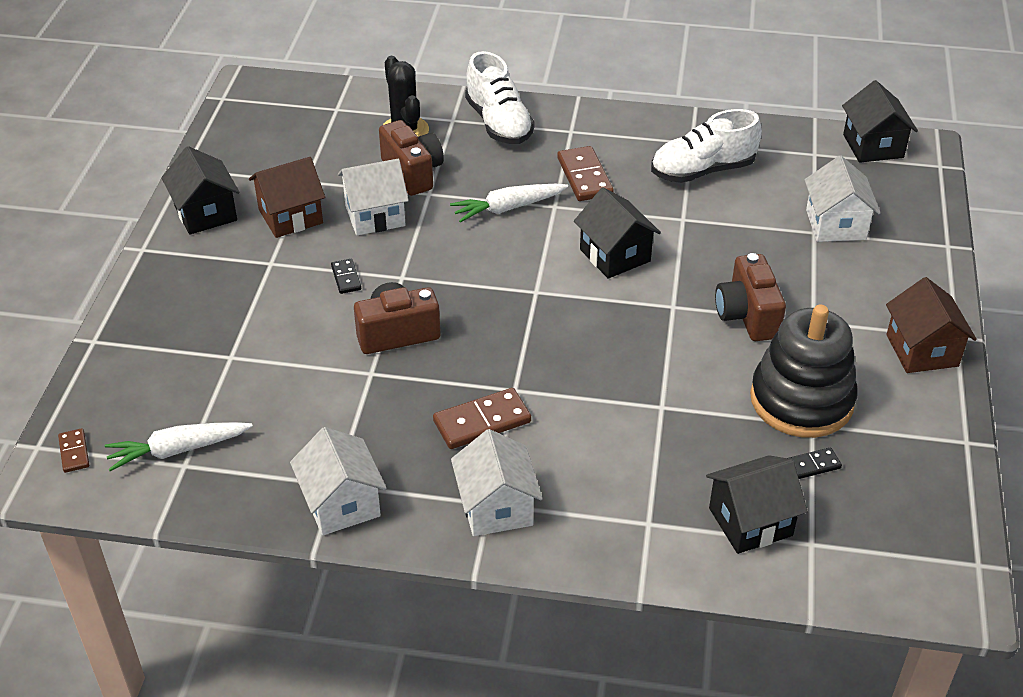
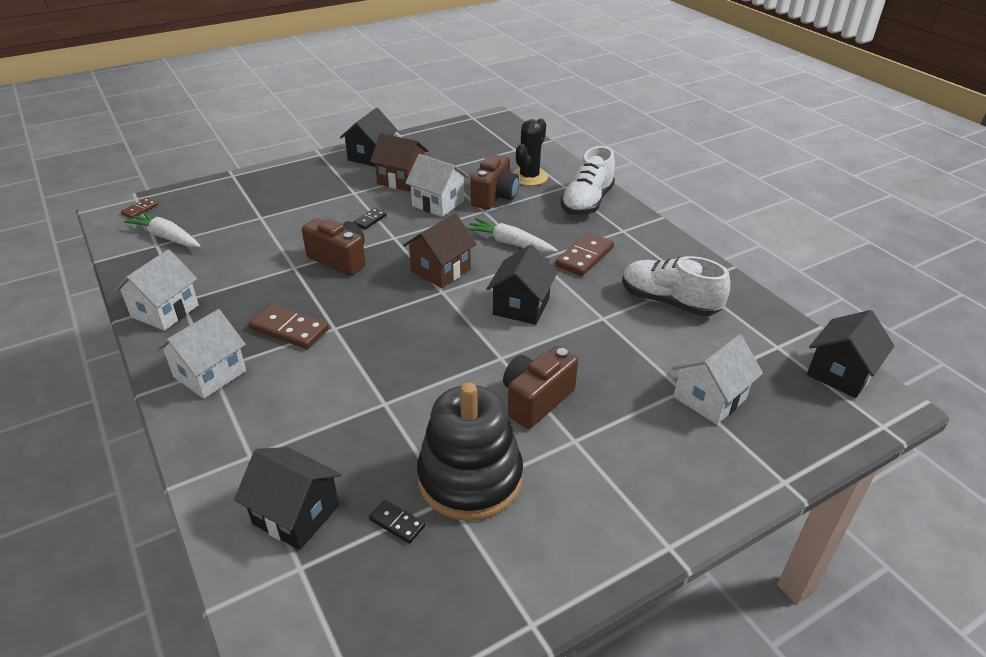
camera: 50 degrees right, 5 degrees down
brown house [886,277,977,373] -> brown house moved to [403,214,476,288]

